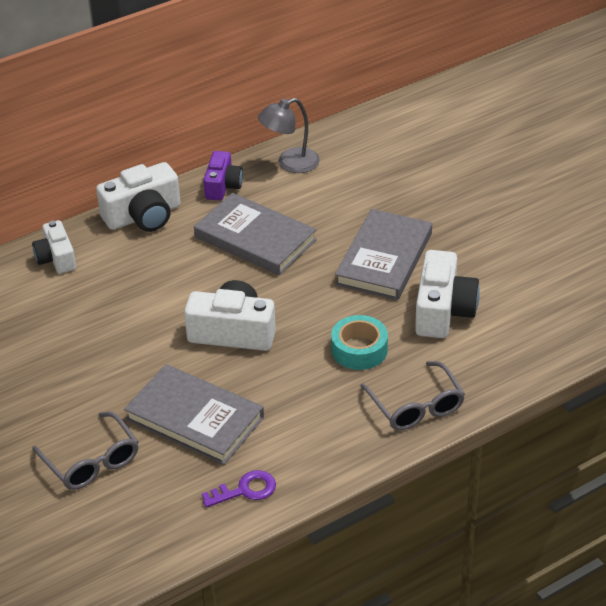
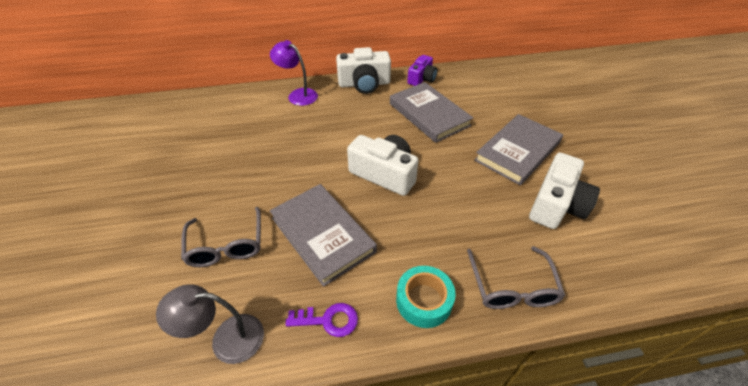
camera: 20 degrees right, 5 degrees up
white camera [32,220,76,274] -> purple lamp [270,40,318,106]
grey lamp [258,98,320,173] -> grey lamp moved to [156,284,264,364]
turquoise tape [331,315,388,370] -> turquoise tape moved to [396,266,456,328]

